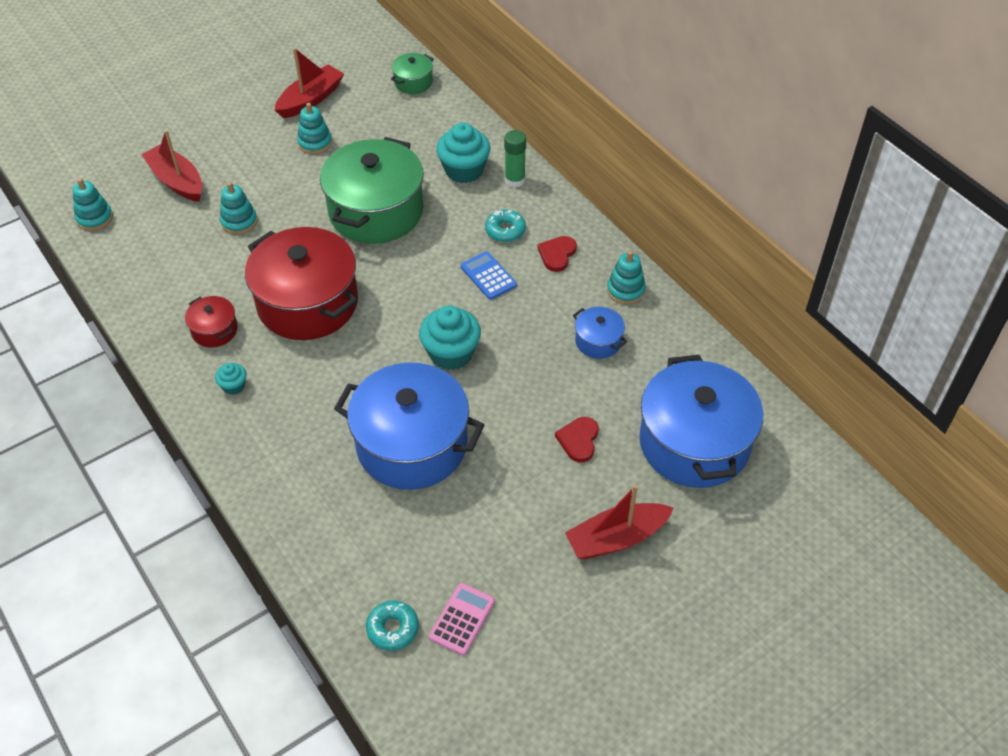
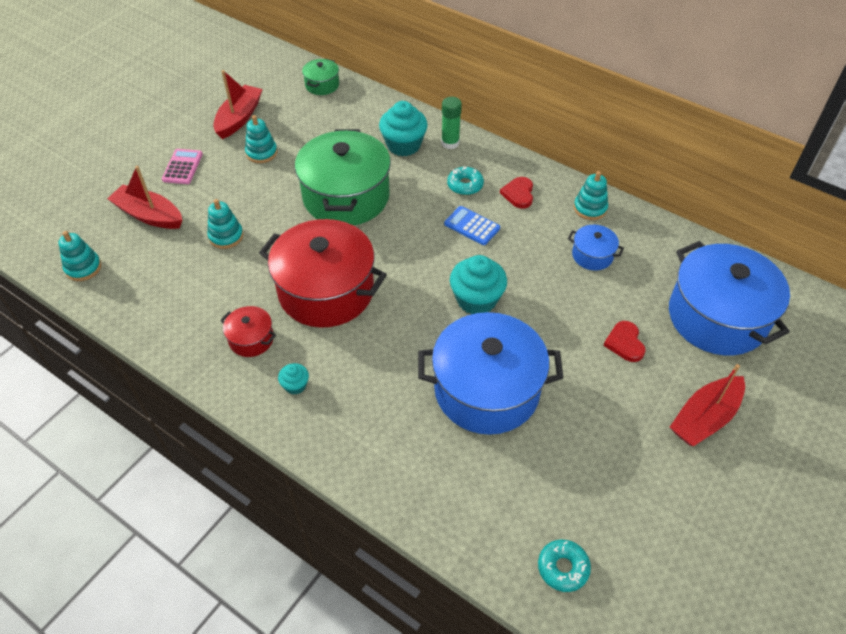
camera: 20 degrees left, 0 degrees up
pink calculator [429,583,495,656] -> pink calculator moved to [162,149,203,184]

